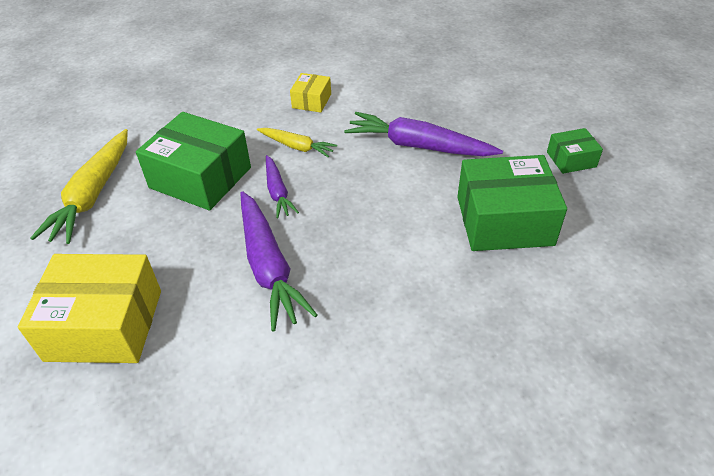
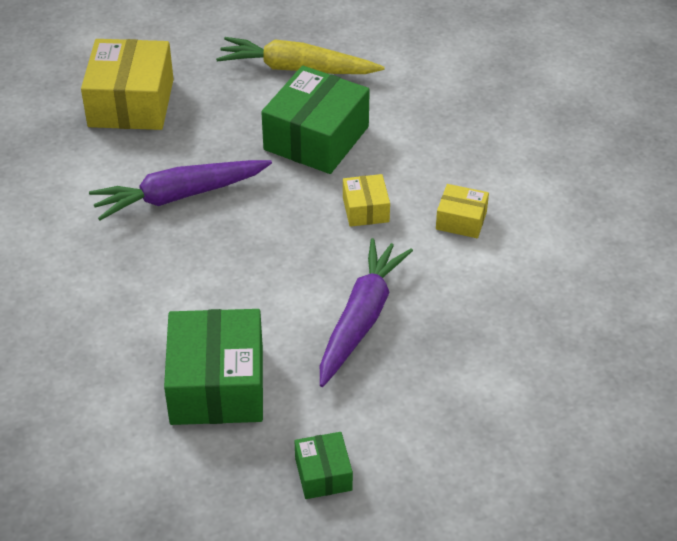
camera: 90 degrees right, 0 degrees up
yellow carrot [257,128,337,157] -> yellow box [343,174,390,227]
purple carrot [266,155,299,218] -> none

